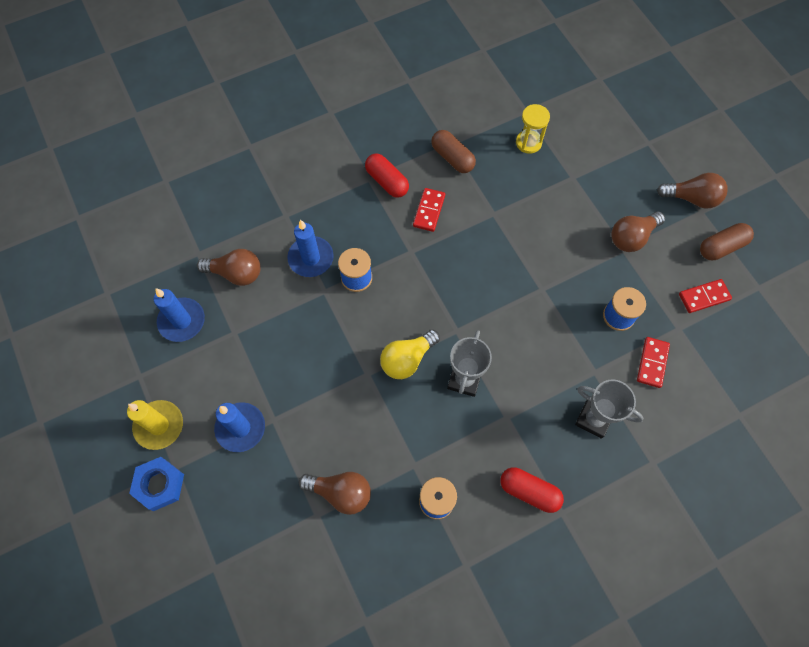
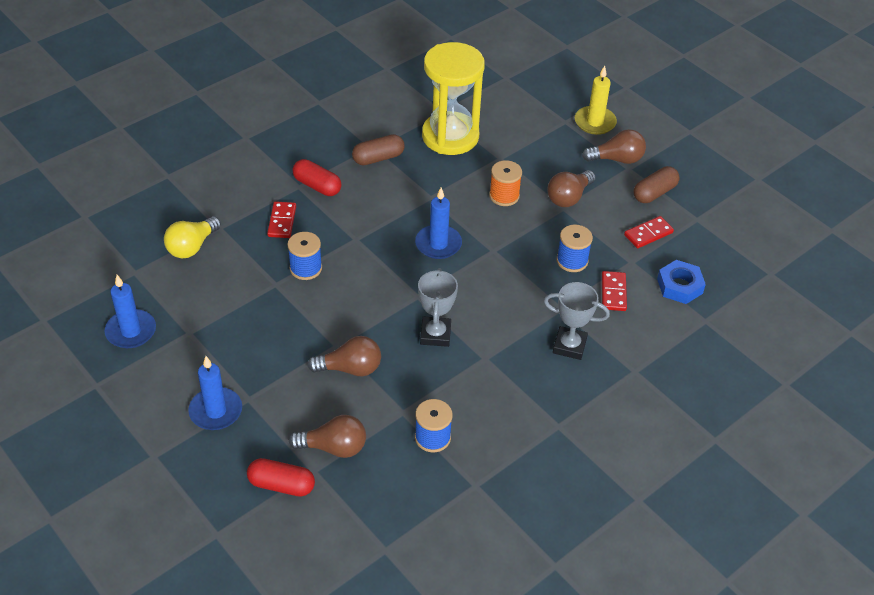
camera: 15 degrees left, 20 degrees down
yellow candle [127,400,183,450] -> yellow candle moved to [575,66,617,135]
blue nut [129,457,184,511] -> blue nut moved to [657,260,706,304]
brown light bulb [197,249,261,286] -> brown light bulb moved to [307,336,381,376]
blue candle [287,220,334,277] -> blue candle moved to [415,187,462,259]
yellow light bulb [380,329,440,379] -> yellow light bulb moved to [164,216,221,258]
red domino [413,188,445,232] -> red domino moved to [267,201,296,238]
brown capsule [431,130,476,173] -> brown capsule turned 60 degrees counterclockwise [352,134,405,165]
red capsule [500,467,564,513] -> red capsule moved to [247,458,315,497]
yellow hourglass [516,104,550,154] -> yellow hourglass [422,42,485,155], size x2.18
none -> orange spool [489,160,522,206]

